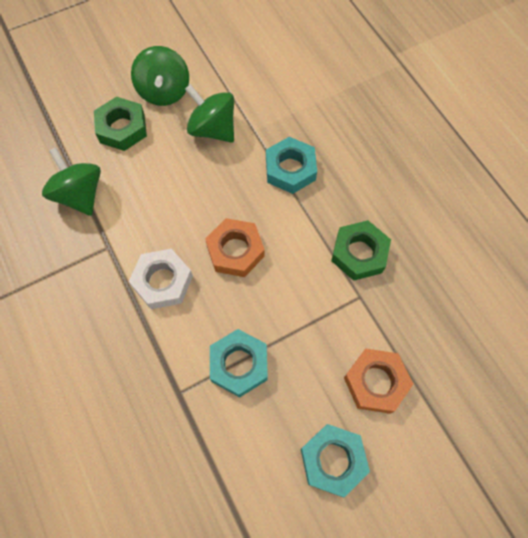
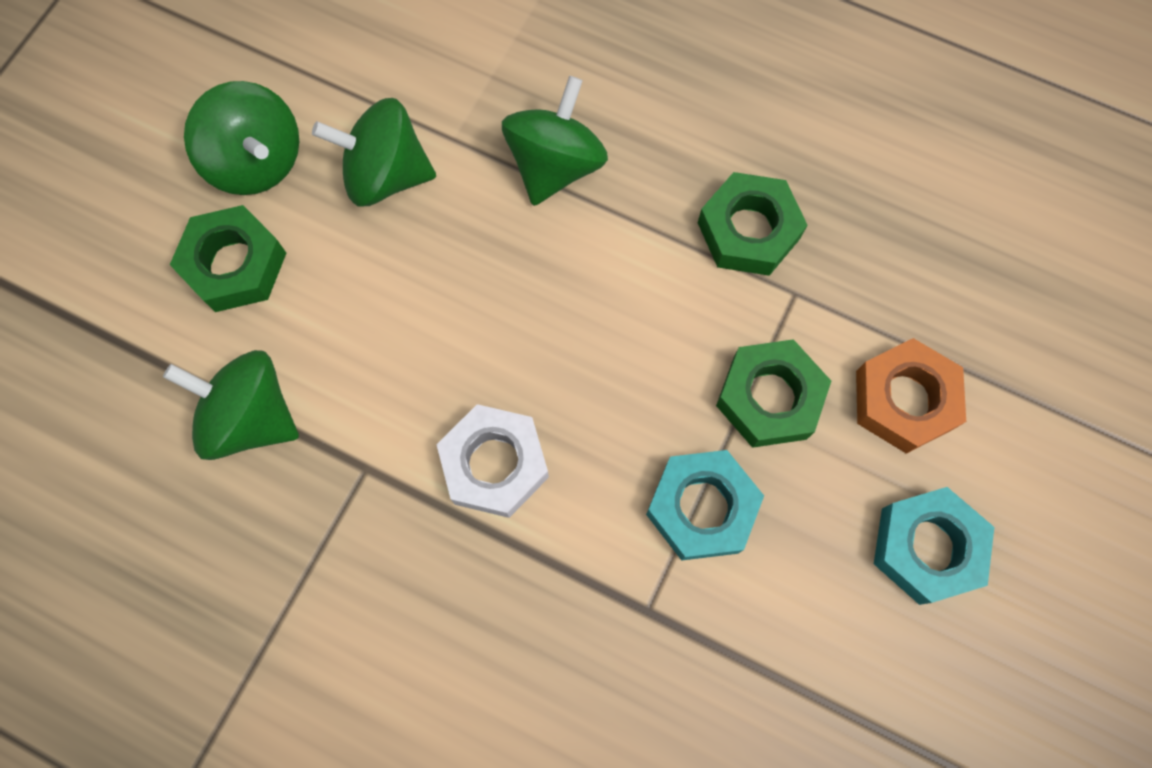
camera: 35 degrees left, 5 degrees up
orange nut [205,218,265,277] -> none
turquoise nut [266,137,317,194] -> green spinning top [502,76,608,206]
none -> green nut [716,339,831,448]

